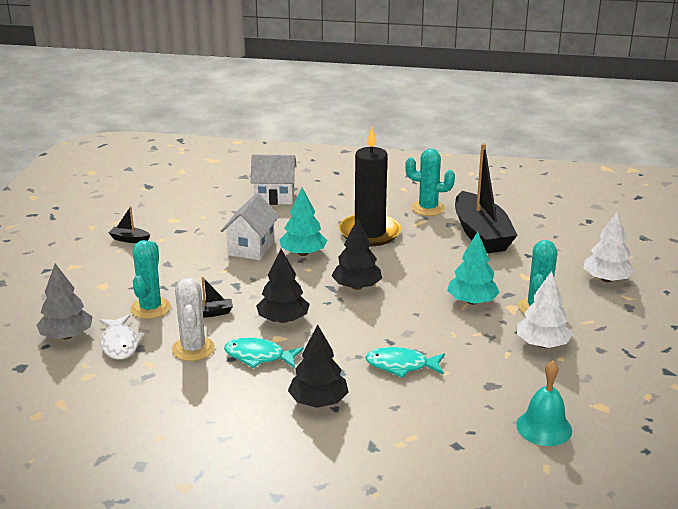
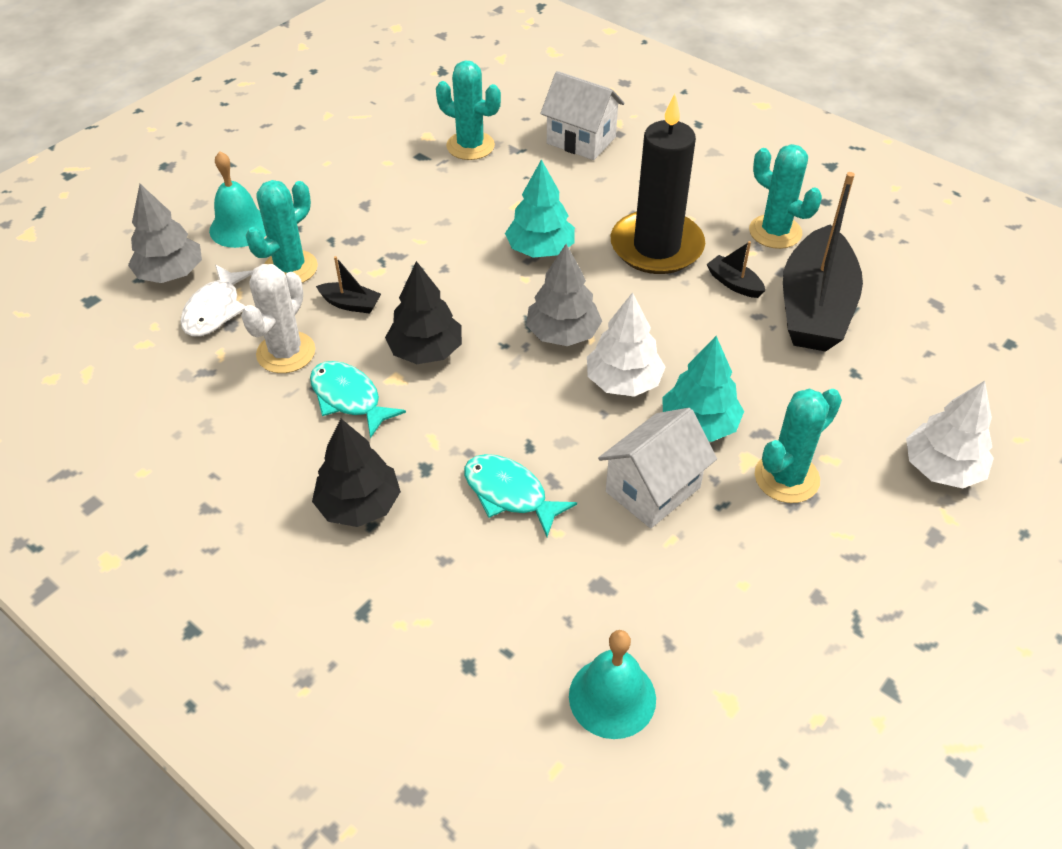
camera: 30 degrees right, 20 degrees up
black boat [109,206,150,243] -> black boat moved to [706,241,765,298]
white house [221,193,279,260] -> white house moved to [598,408,717,528]
black tree [331,218,382,290] -> grey tree [526,244,602,346]
white tree [517,271,573,348] -> white tree moved to [587,292,665,397]
none -> turquoise bell [209,151,266,248]
none -> turquoise cactus [436,60,501,160]

